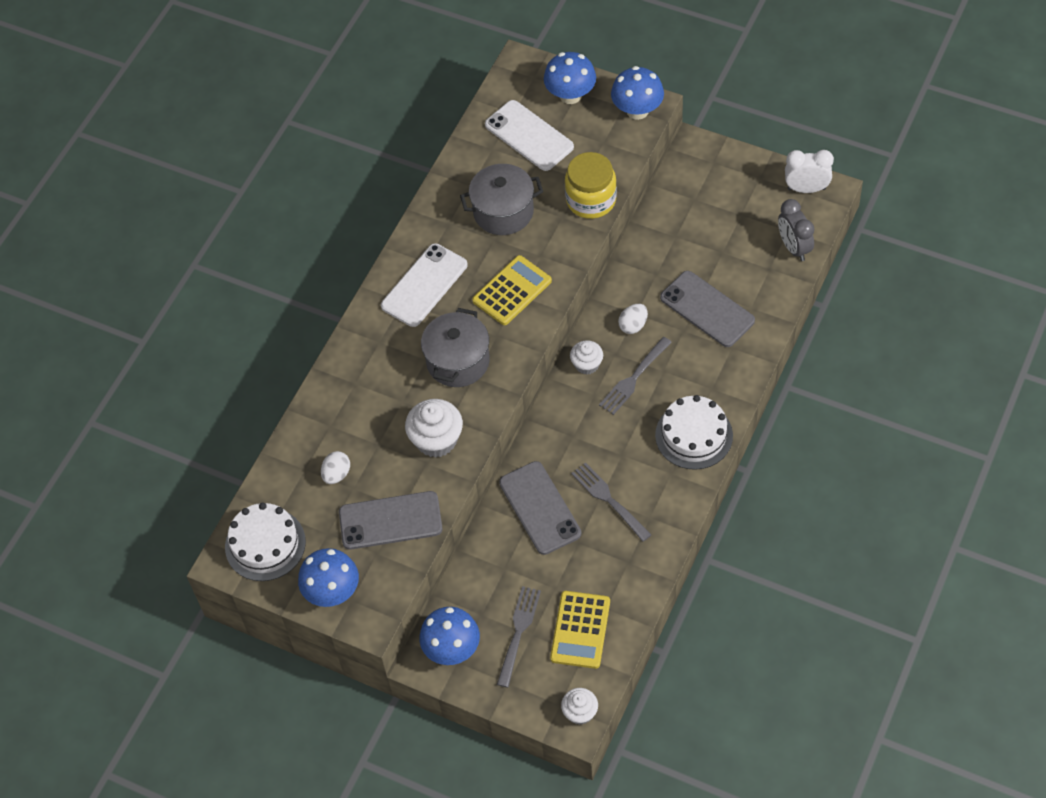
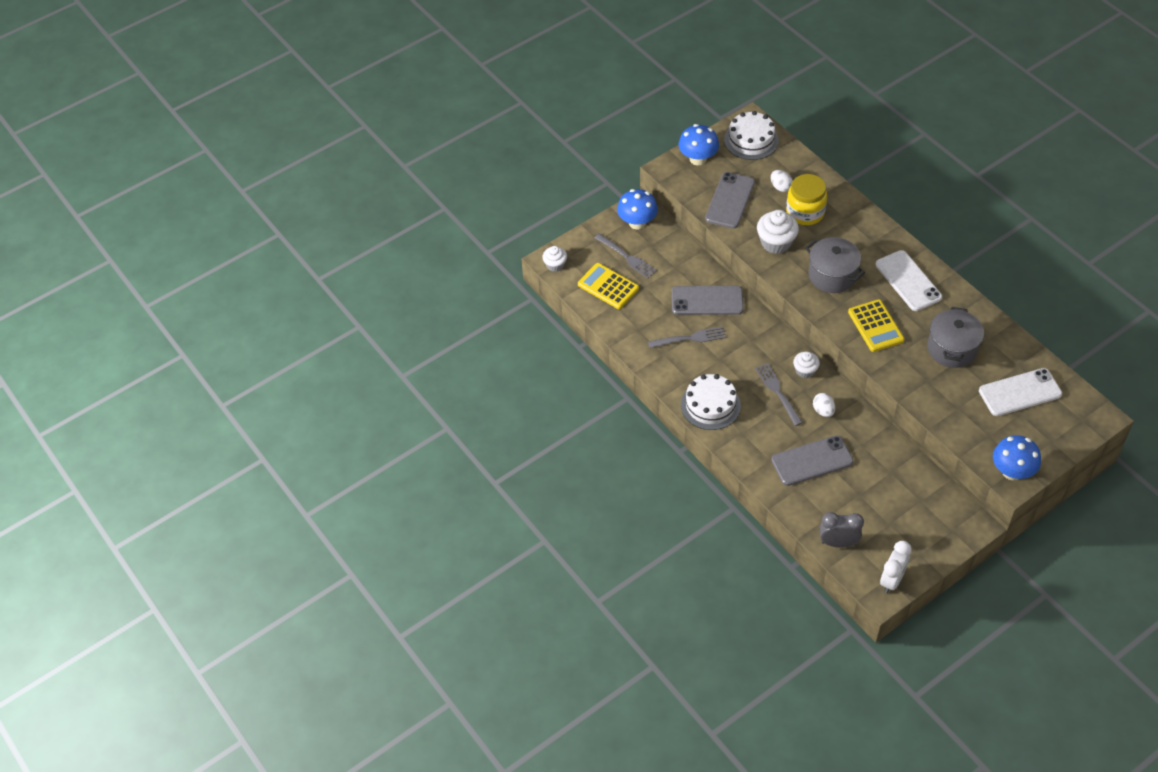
camera: 115 degrees right, 5 degrees down
blue mushroom [544,52,596,104] -> none
yellow jar [565,152,617,219] -> yellow jar moved to [786,174,827,225]

